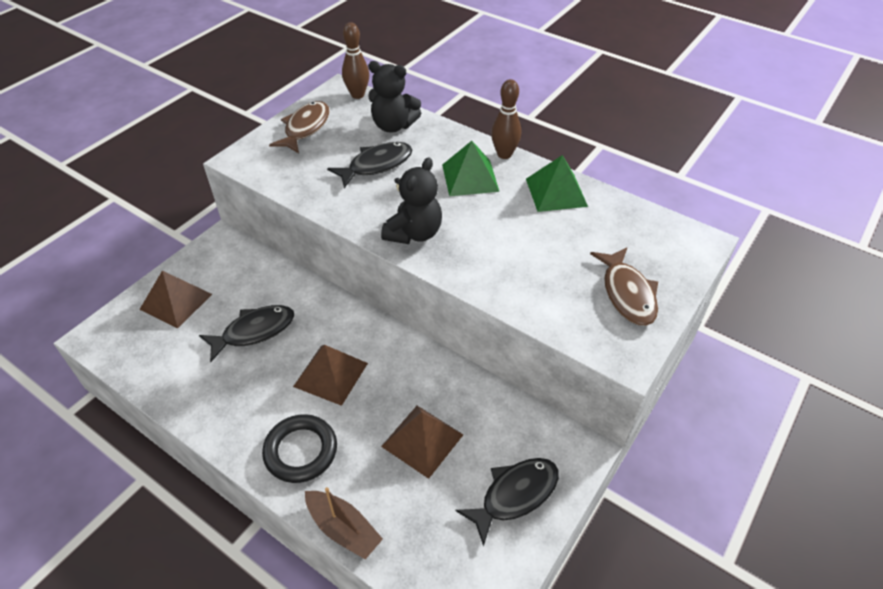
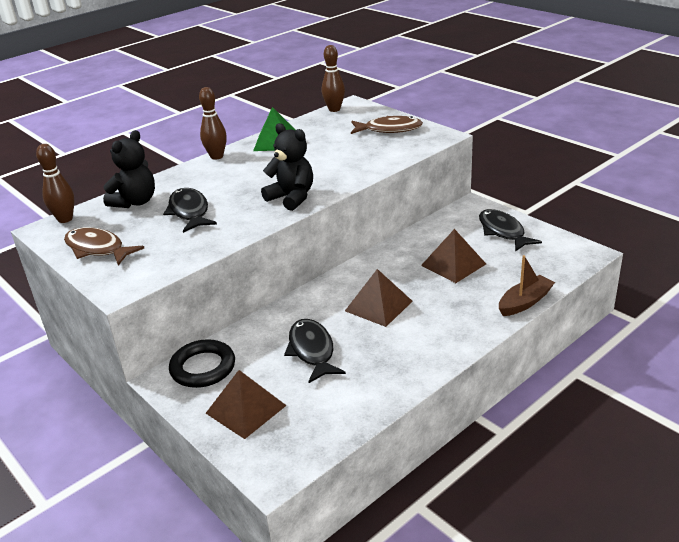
camera: 75 degrees left, 15 degrees down
black ring [262,414,337,483] -> black ring moved to [169,339,235,388]
green pyramid [442,141,499,196] -> none
none -> brown bowling pin [322,45,345,112]

